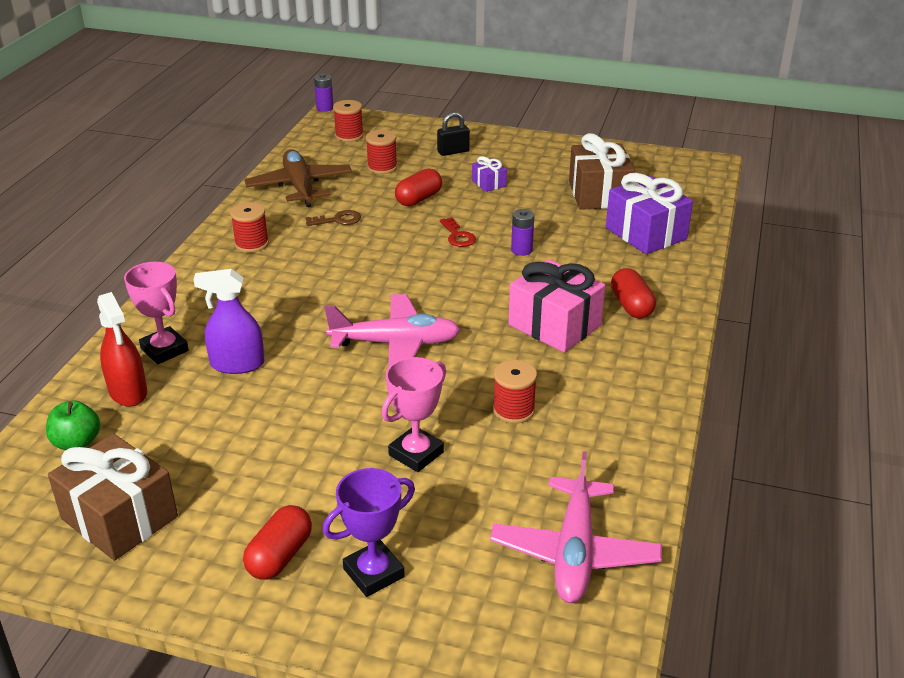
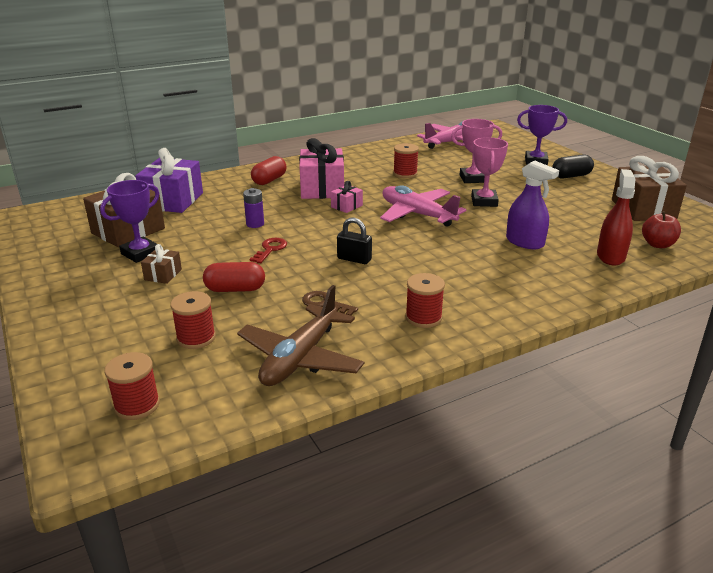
camera: 135 degrees left, 5 degrees down
green apple [46,400,100,450] -> red apple [642,211,681,248]
pink trophy [124,262,189,364] -> pink trophy moved to [471,137,508,207]
red capsule [243,505,312,580] -> black capsule [552,154,594,179]
purple battery [314,73,333,112] -> none
black padlock [437,112,470,156] -> black padlock moved to [337,218,372,264]
purple gift [472,156,507,192] -> brown gift [141,244,182,284]
none -> purple trophy [100,180,159,263]
none -> pink gift [331,181,363,213]

